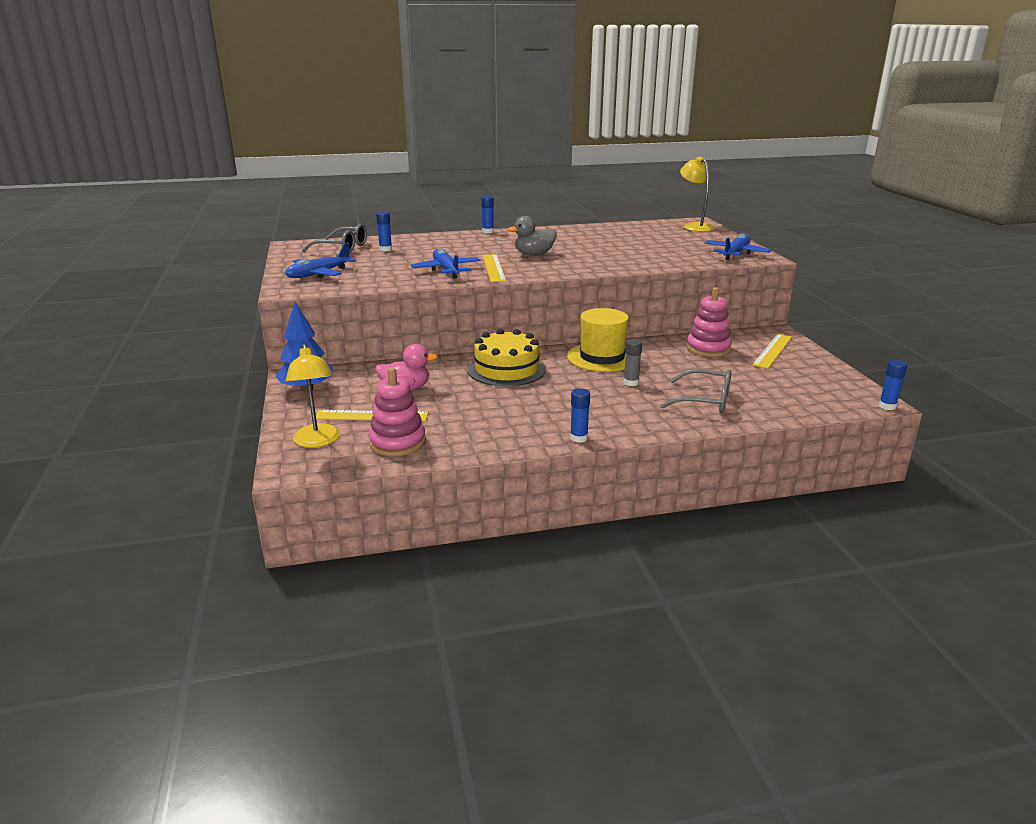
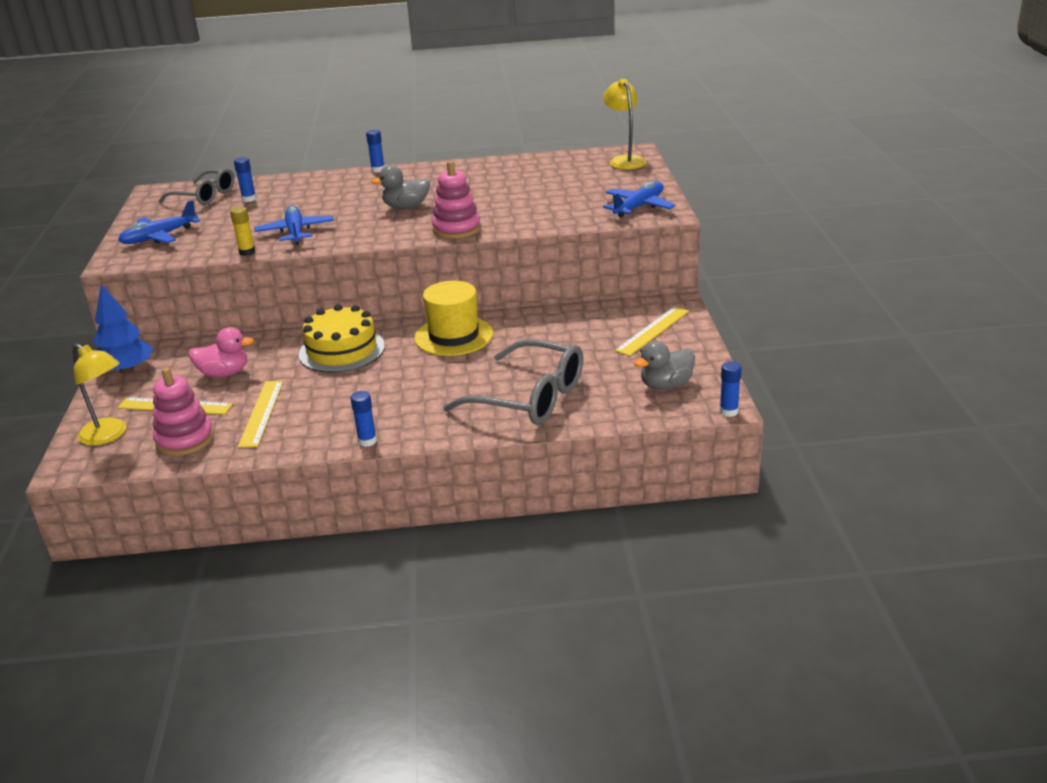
camera: 10 degrees right, 5 degrees up
yellow lamp [286,344,340,448] -> yellow lamp turned 45 degrees counterclockwise [72,343,126,446]
yellow ruler [483,254,506,282] -> yellow ruler moved to [238,381,284,448]
grey glue stick [623,339,642,386] -> none
grey glasses [660,369,732,413] -> grey glasses [443,339,583,425], size x1.54
pink stacking toy [687,287,732,357] -> pink stacking toy moved to [432,161,481,239]
none -> yellow glue stick [230,206,255,256]
none -> grey duck [634,341,695,390]

